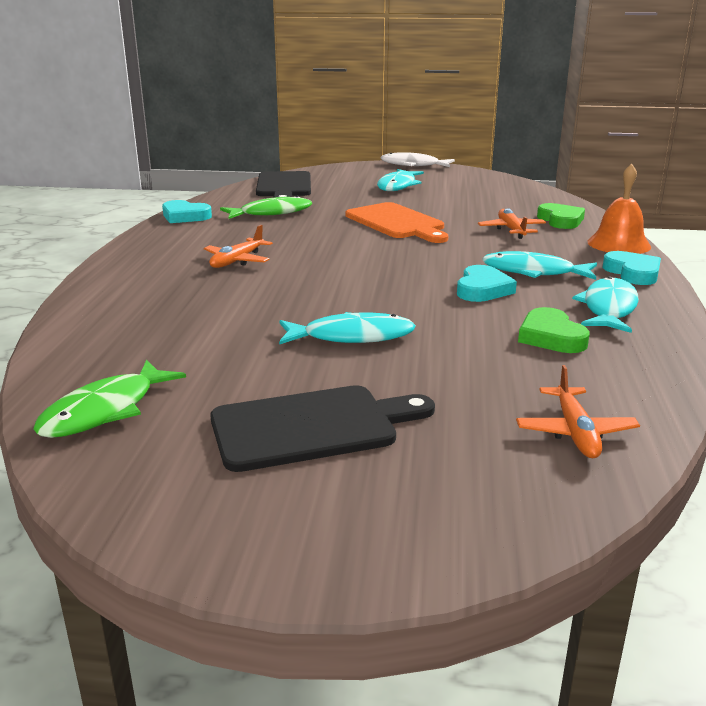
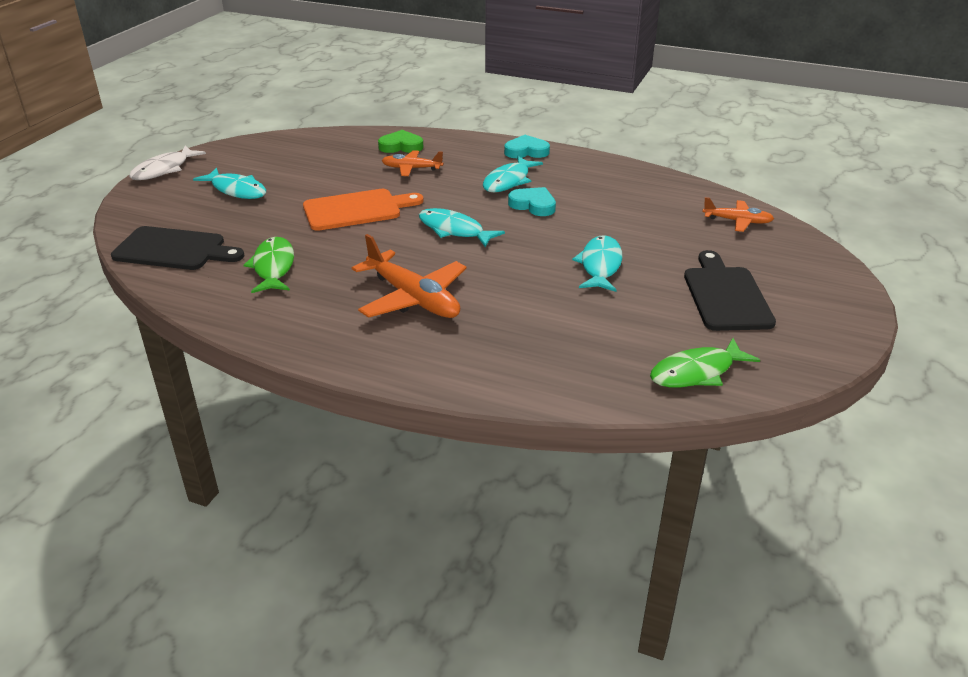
camera: 75 degrees left, 10 degrees up
green fish [33,360,186,438] -> green fish turned 105 degrees clockwise [650,338,760,387]
turquoise heart [162,200,212,223] -> none
orange plane [204,225,273,268] -> orange plane [352,234,467,318], size x1.75
green heart [518,307,590,353] -> none
turquoise fish [572,276,639,333] -> turquoise fish moved to [419,208,505,248]
orange bell [587,164,651,254] -> none

